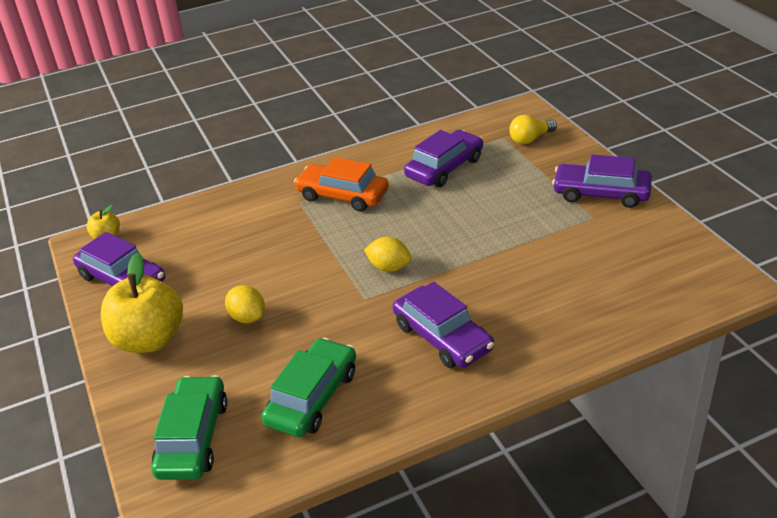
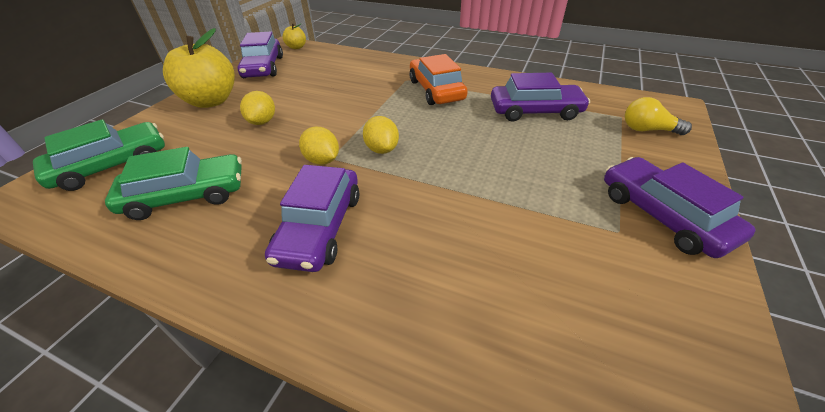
camera: 45 degrees right, 5 degrees up
none -> yellow lemon [299,127,339,165]

